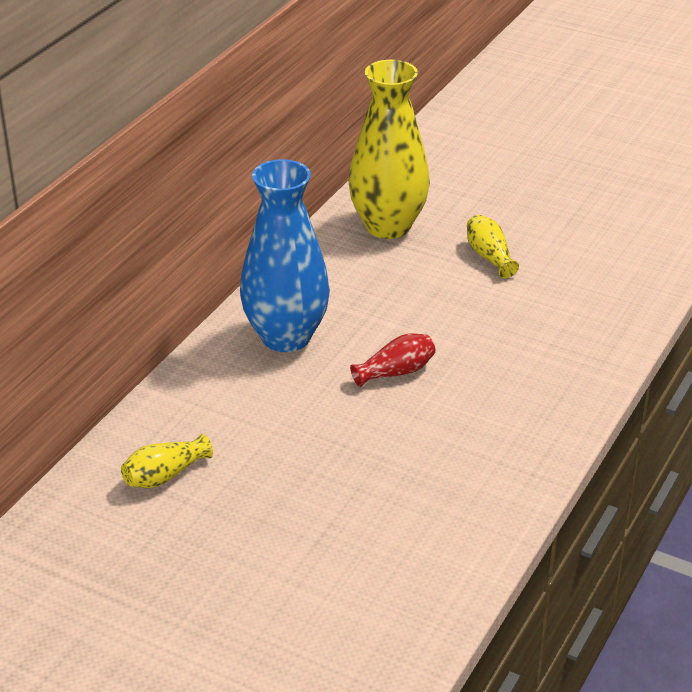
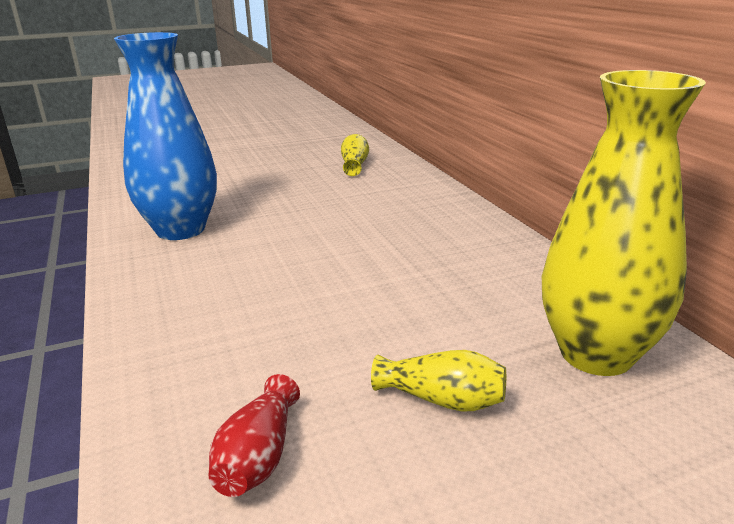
camera: 130 degrees right, 10 degrees down
blue vase [240,159,330,352] -> blue vase moved to [114,32,217,240]
red vase [350,333,436,387] -> red vase moved to [209,374,300,497]

